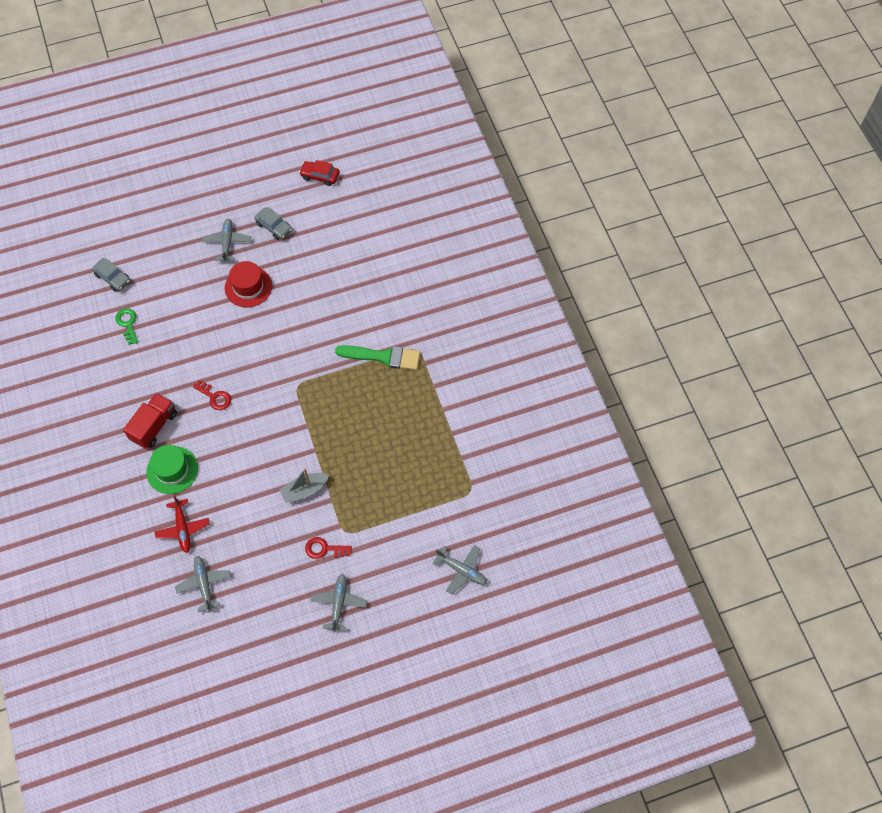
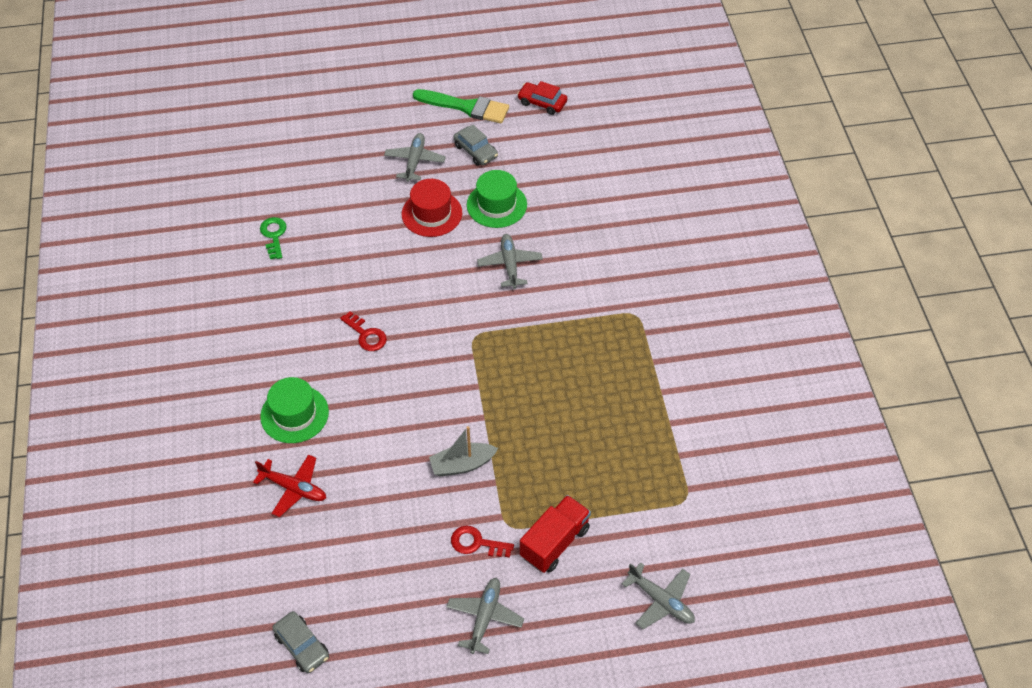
camera: 10 degrees right, 10 degrees down
grey car [92,258,130,292] -> grey car moved to [272,611,329,673]
red truck [123,393,177,449] -> red truck moved to [520,495,591,573]
red plane [155,495,210,553] -> red plane turned 60 degrees counterclockwise [253,455,326,517]
grey plane [175,556,231,612] -> grey plane moved to [477,234,543,289]
green brush [335,345,420,370] -> green brush moved to [413,89,509,123]
none -> green hat [467,170,527,228]

